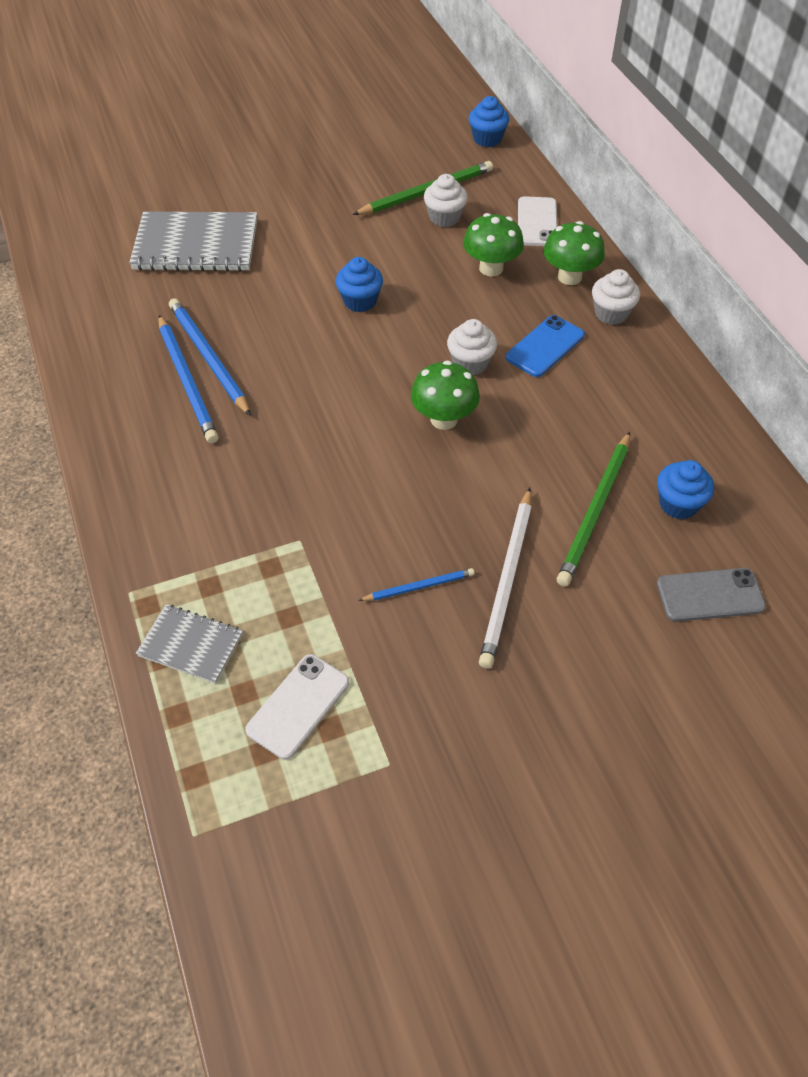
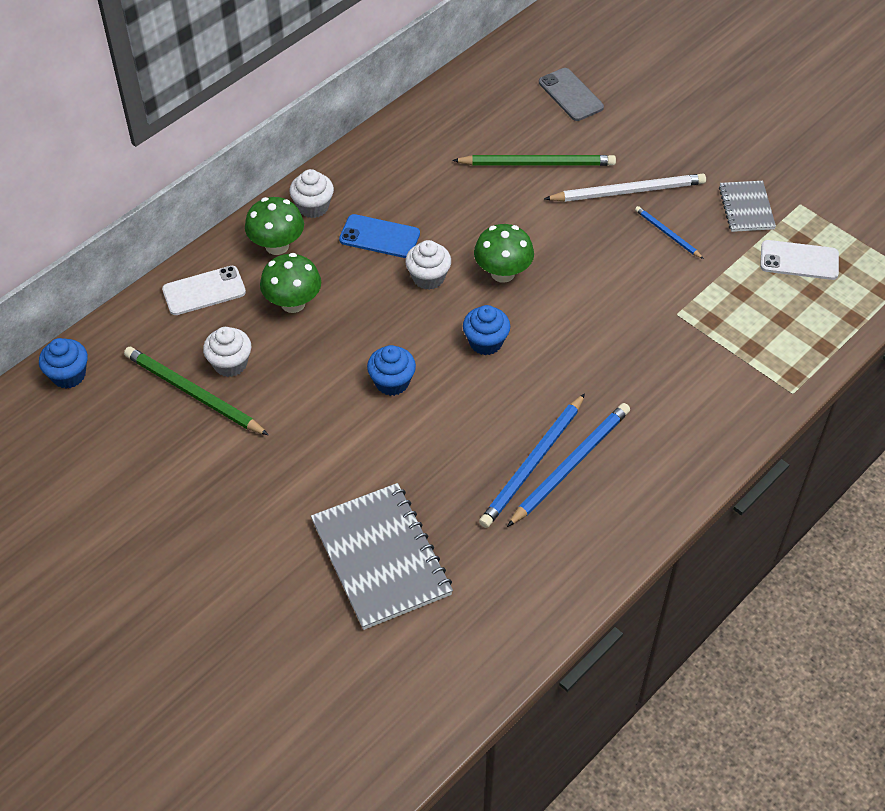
camera: 115 degrees left, 0 degrees up
grey notebook [136,604,243,684] -> grey notebook moved to [719,181,776,232]
blue cupcake [657,460,714,519] -> blue cupcake moved to [463,305,510,355]

